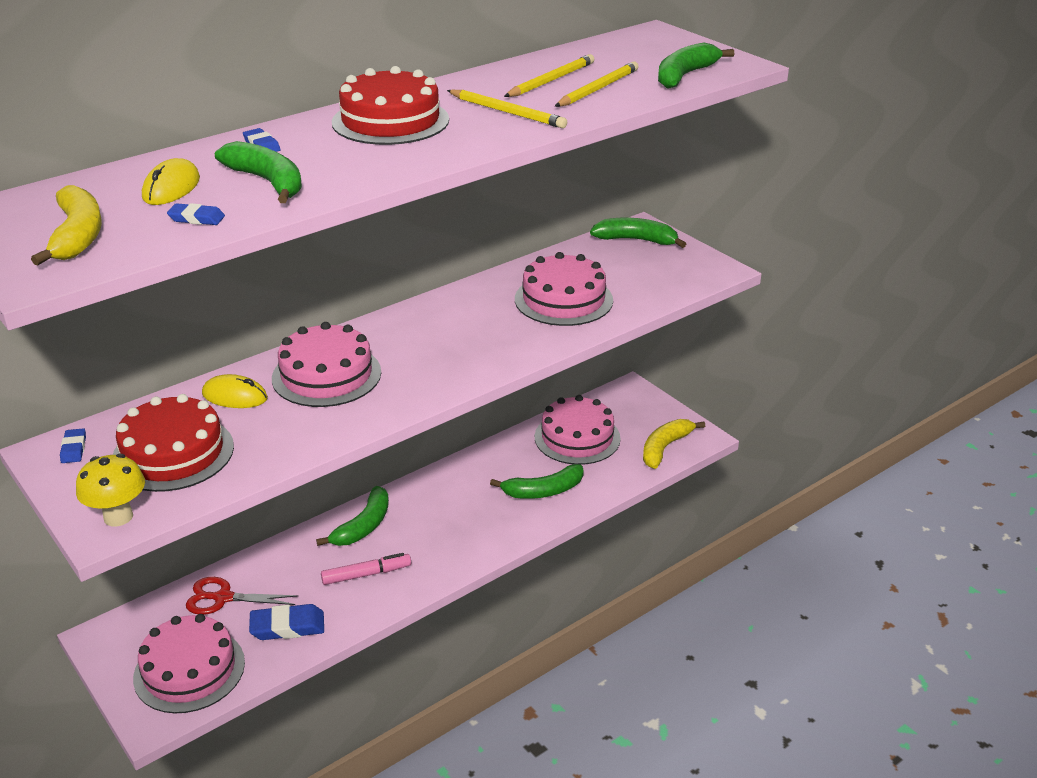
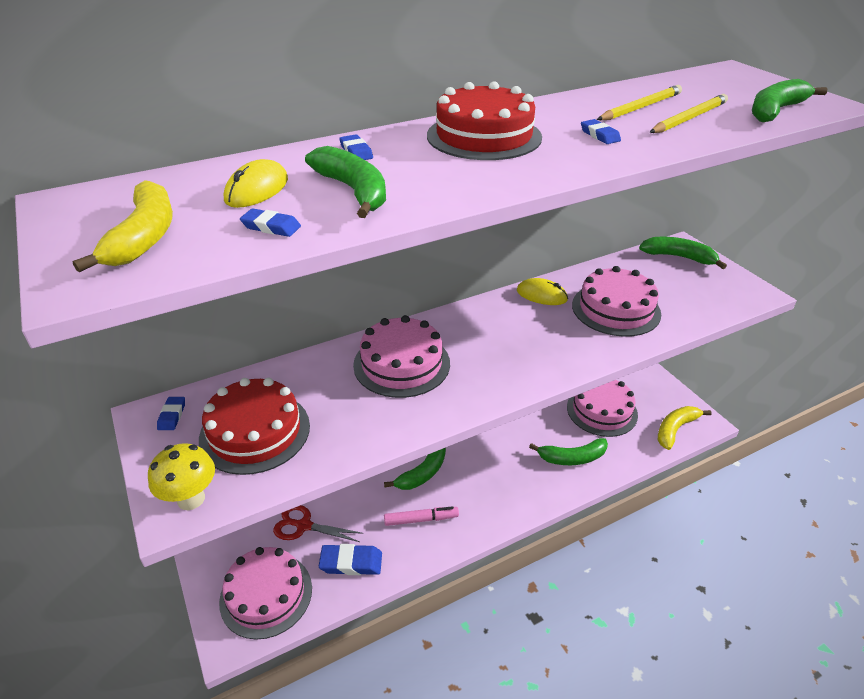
camera: 10 degrees right, 5 degrees up
yellow mouse [202,374,268,408] -> yellow mouse moved to [517,278,568,305]
yellow pencil [447,90,567,128] -> blue eraser [581,119,621,144]

